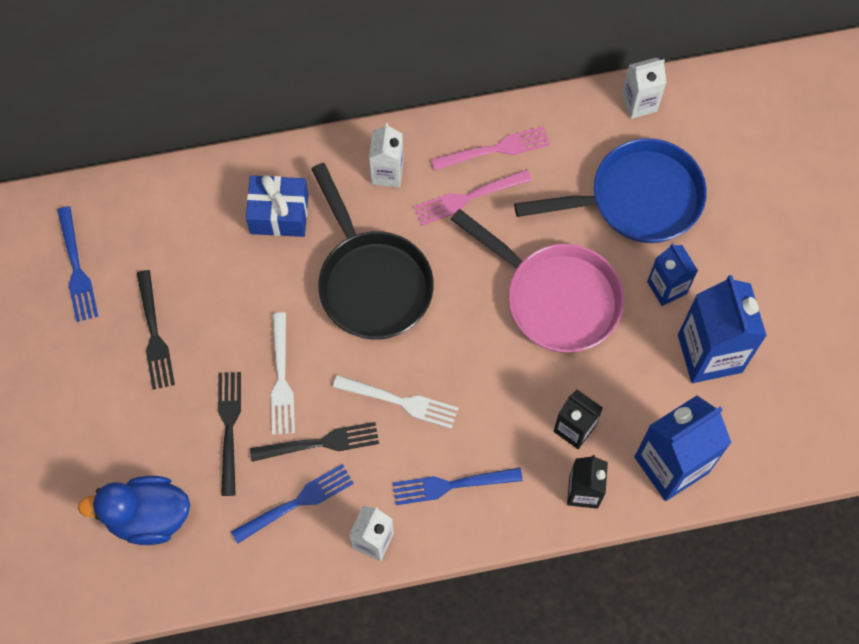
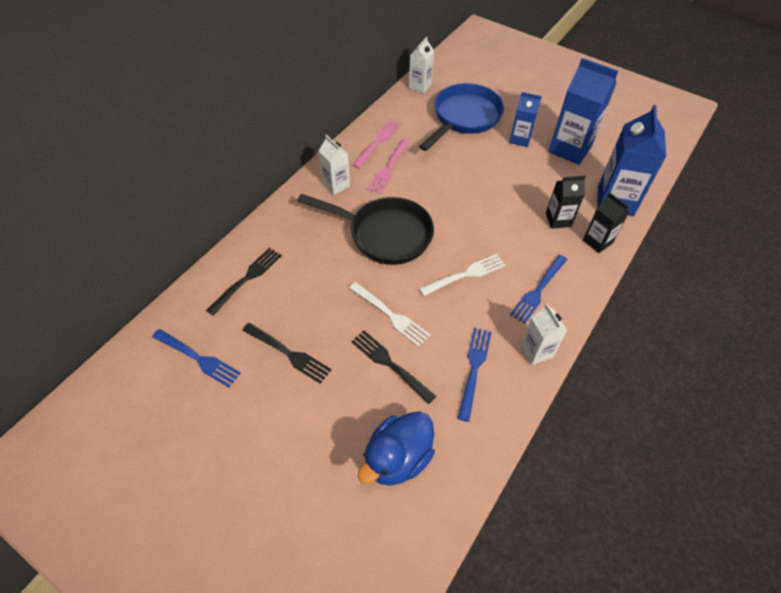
camera: 45 degrees left, 15 degrees down
blue gift [246,175,308,237] -> none
black fork [250,422,379,462] -> black fork moved to [206,248,282,316]
pink pan [451,209,624,353] -> none

